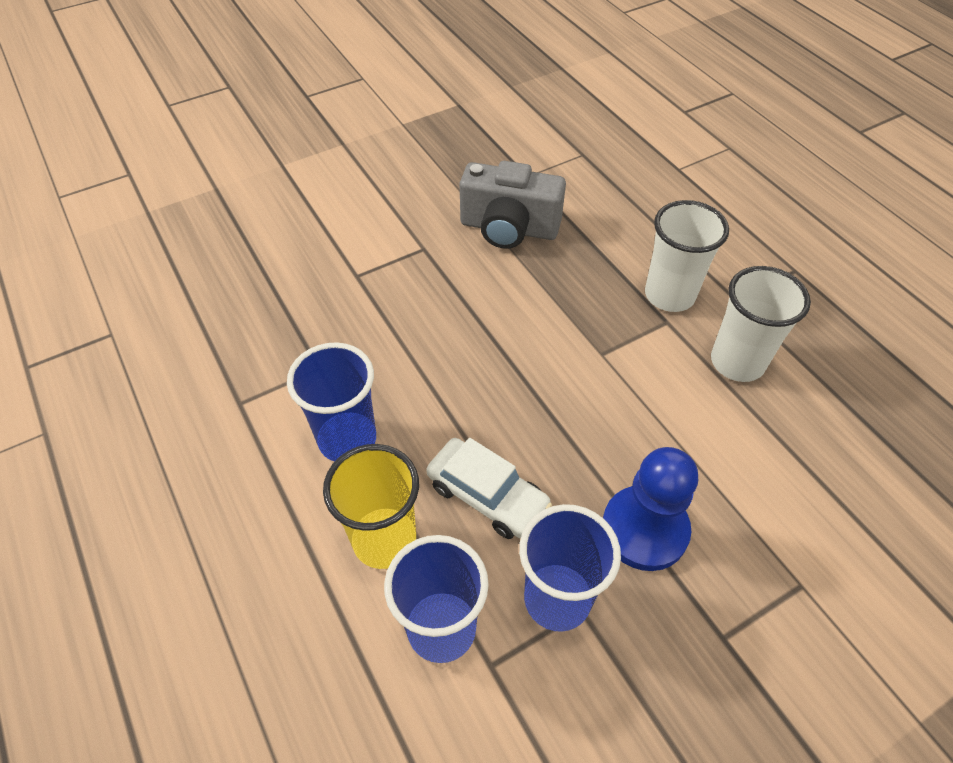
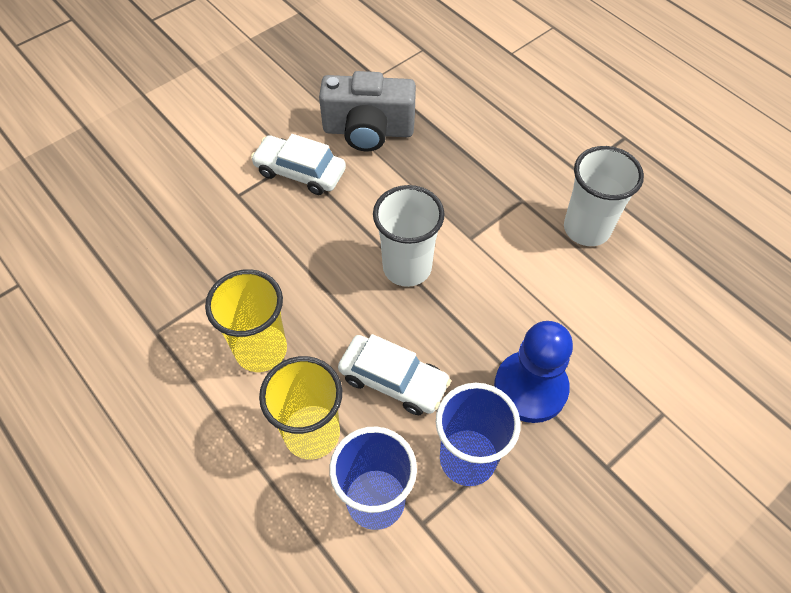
camera: 10 degrees left, 5 degrees up
blue cup [287,342,376,462] -> yellow cup [205,269,287,372]
white cup [645,200,729,312] -> white cup moved to [373,185,445,287]
none -> white car [251,134,346,195]

